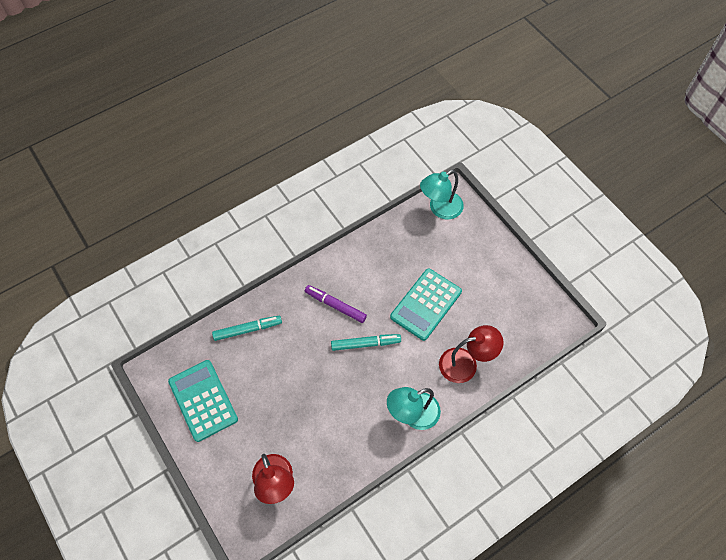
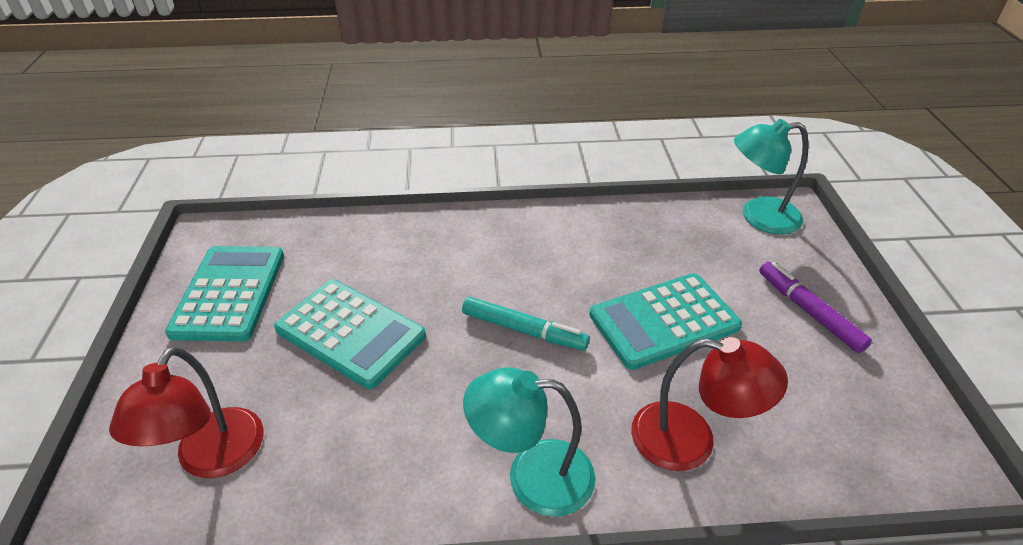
camera: 30 degrees right, 20 degrees down
turquoise marker [212,316,282,341] -> none
purple marker [305,285,367,323] -> purple marker moved to [759,262,872,353]
none -> turquoise calculator [274,279,426,389]

